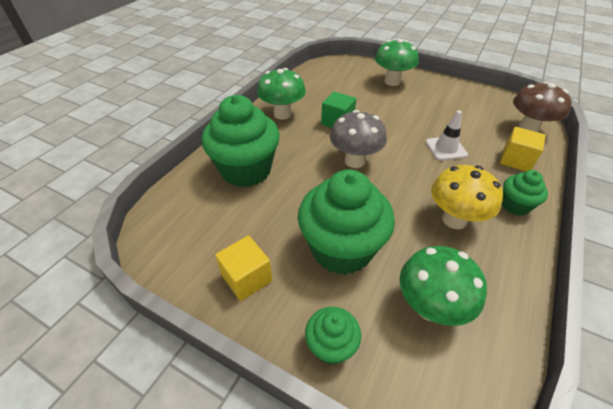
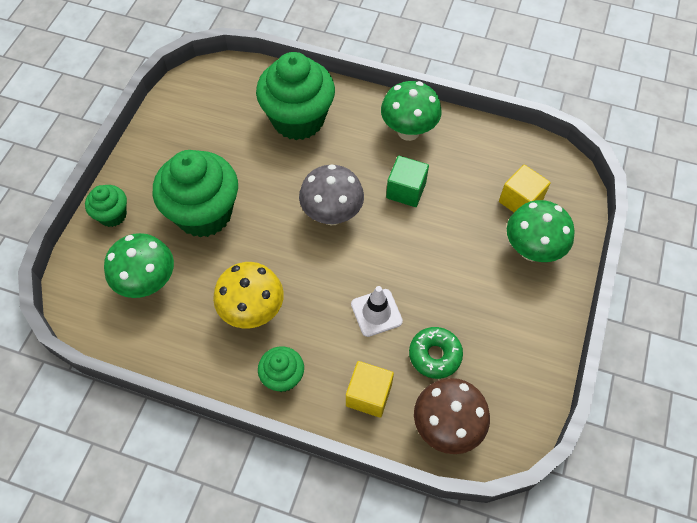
camera: 80 degrees right, 15 degrees up
yellow cube [215,236,272,301] -> yellow cube moved to [499,164,551,212]
none -> green donut [409,327,463,379]

